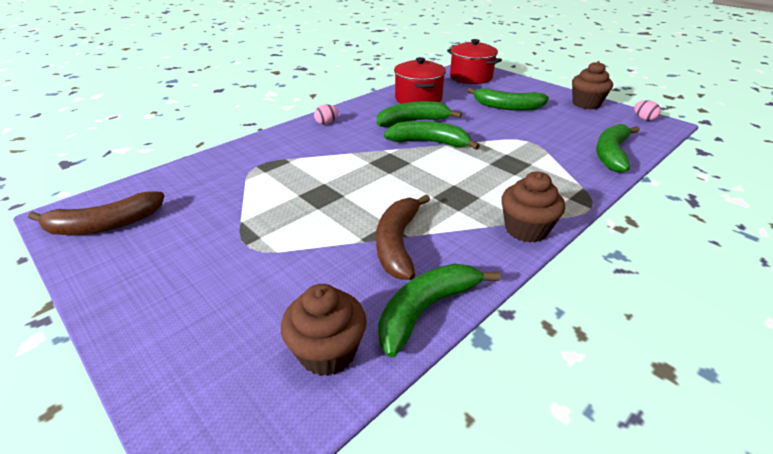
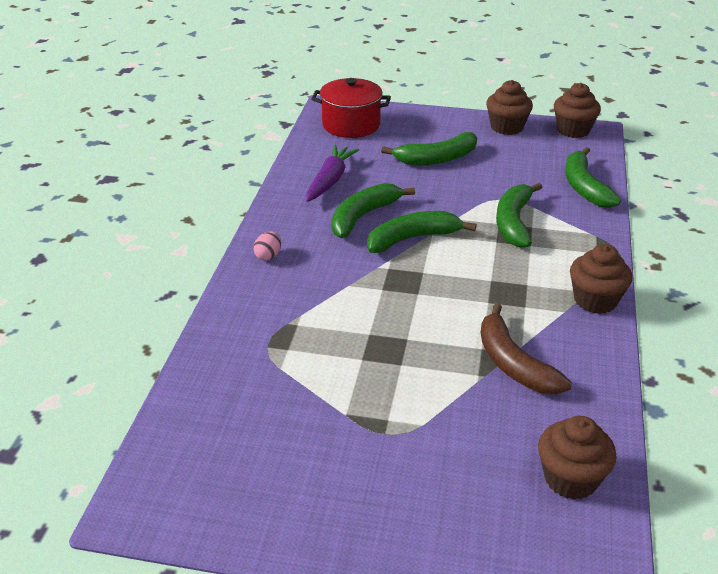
camera: 35 degrees left, 0 degrees up
brown banana [28,191,164,235] -> none
green banana [378,264,500,357] -> green banana moved to [496,183,542,248]
red pot [394,57,446,104] -> purple carrot [306,145,359,202]
pink egg [634,100,661,121] -> brown cupcake [554,83,601,138]

